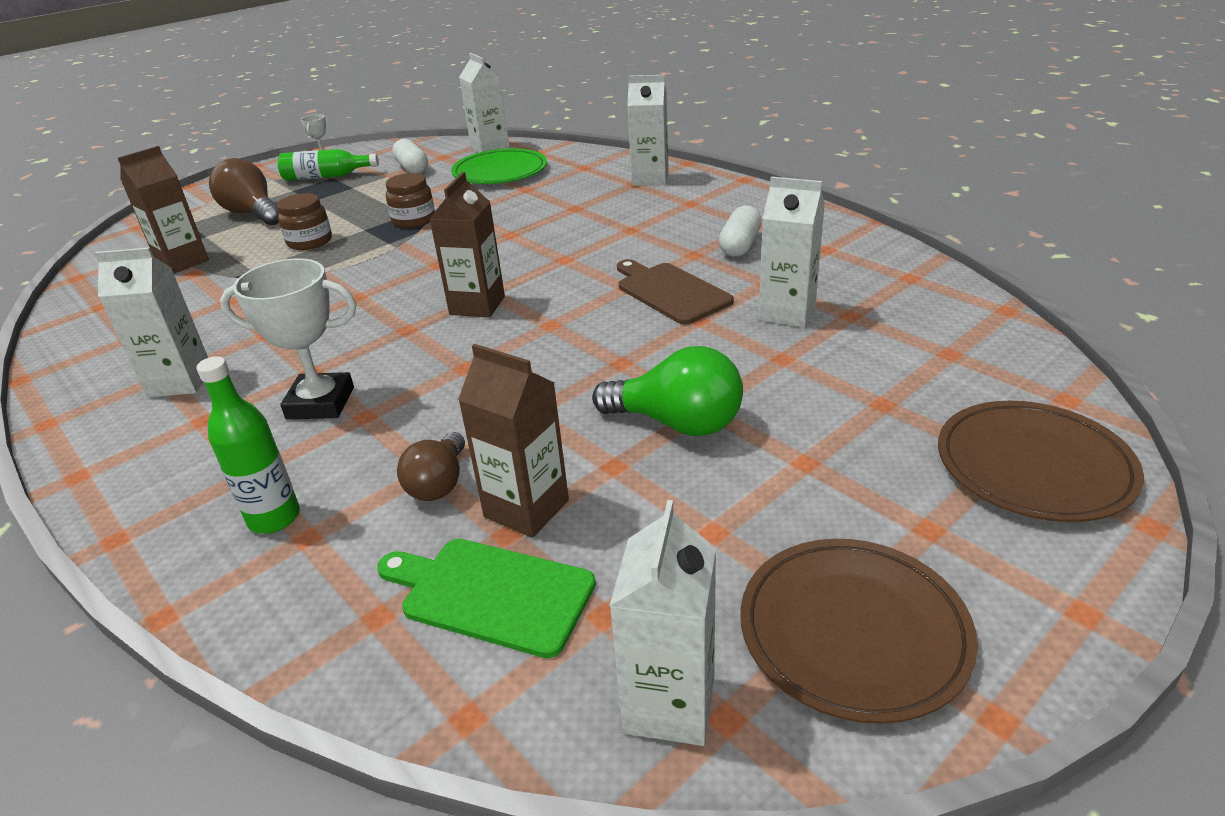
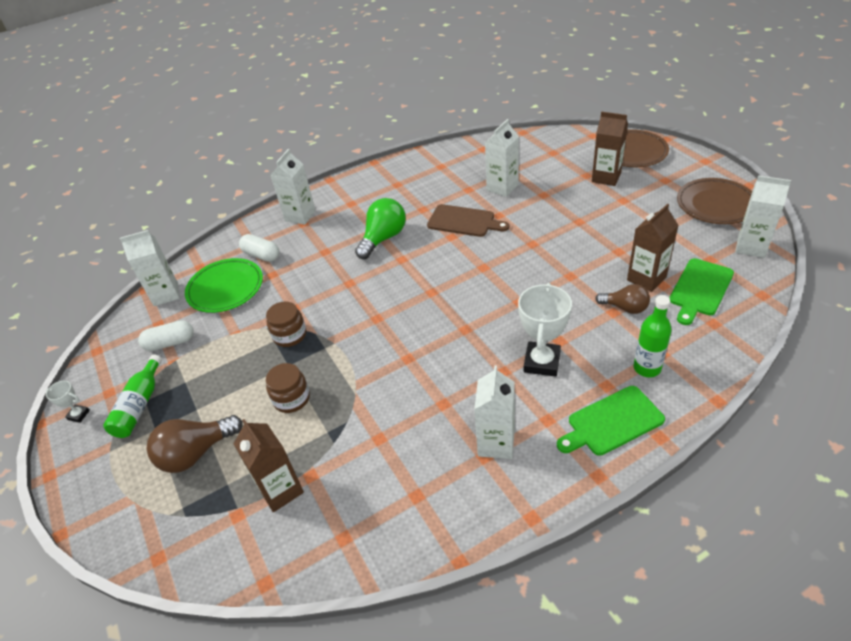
camera: 75 degrees left, 10 degrees up
brown carton [429,172,505,318] -> brown carton moved to [592,112,628,186]
green light bulb [592,346,743,436] -> green light bulb moved to [355,198,406,259]
brown cutting board [617,259,734,325] -> brown cutting board turned 135 degrees counterclockwise [427,204,509,237]
white capsule [719,206,762,257] -> white capsule moved to [239,234,280,262]
none -> green cutting board [557,386,665,456]

